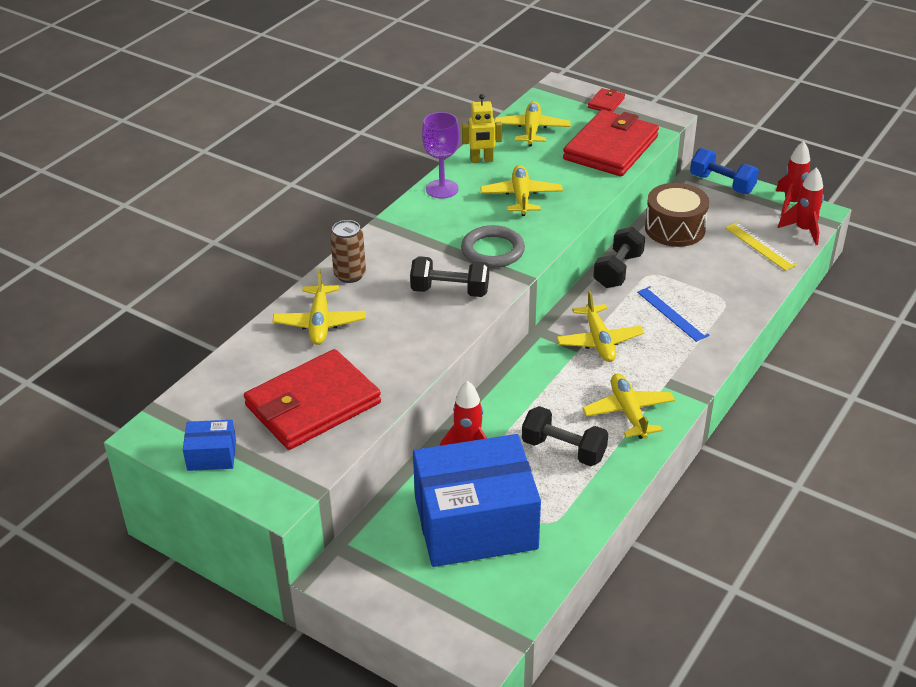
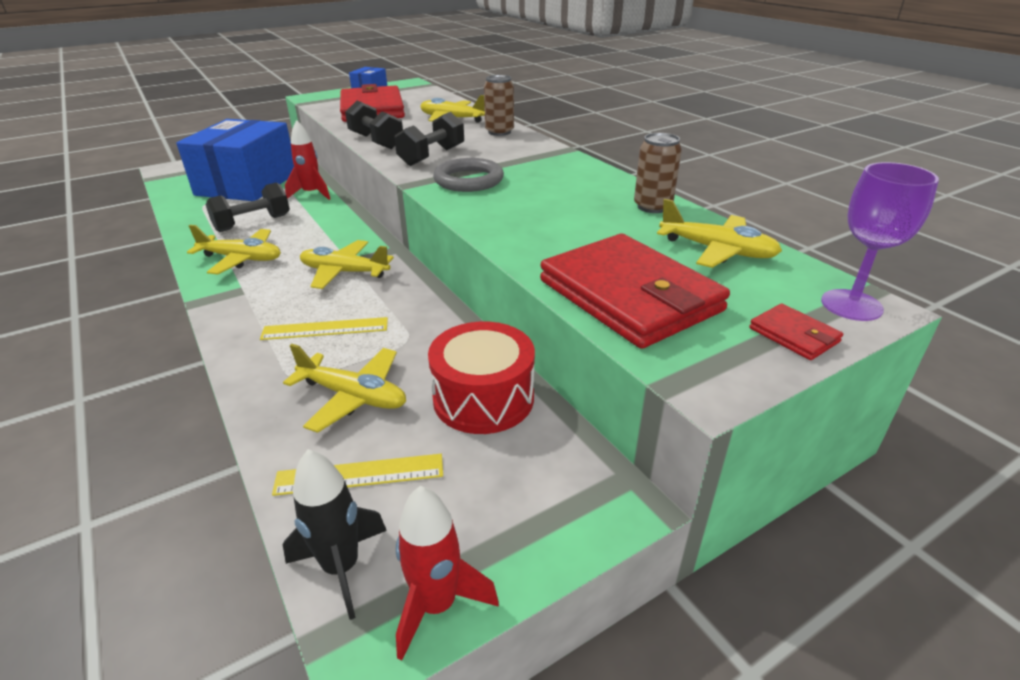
camera: 115 degrees right, 5 degrees down
purple goblet [422,112,460,199] -> purple goblet moved to [821,162,939,321]
yellow robot [462,94,502,163] -> brown can [634,133,682,213]
yellow plane [480,165,563,216] -> yellow plane moved to [283,344,406,433]
black dumbbell [593,227,645,288] -> black dumbbell moved to [345,100,403,149]
blue ruler [637,286,709,342] -> yellow ruler [260,317,388,340]
brown drum [645,183,709,247] -> red drum [428,322,535,434]
blue dumbbell [690,148,759,194] -> none
red rocket [778,167,824,245] -> black rocket [283,449,387,620]

